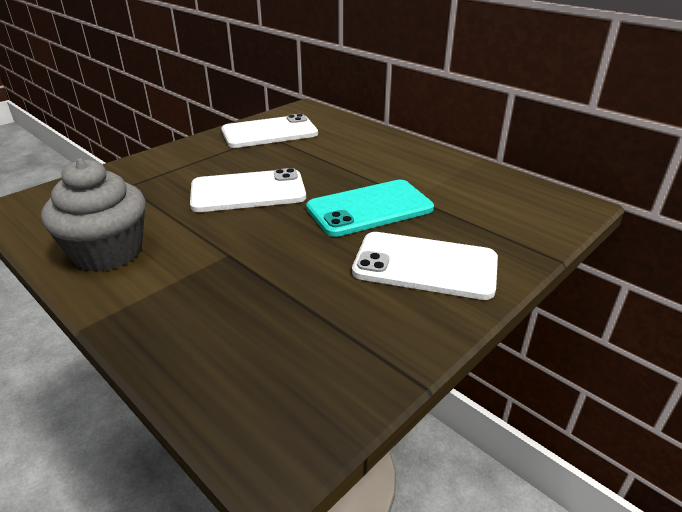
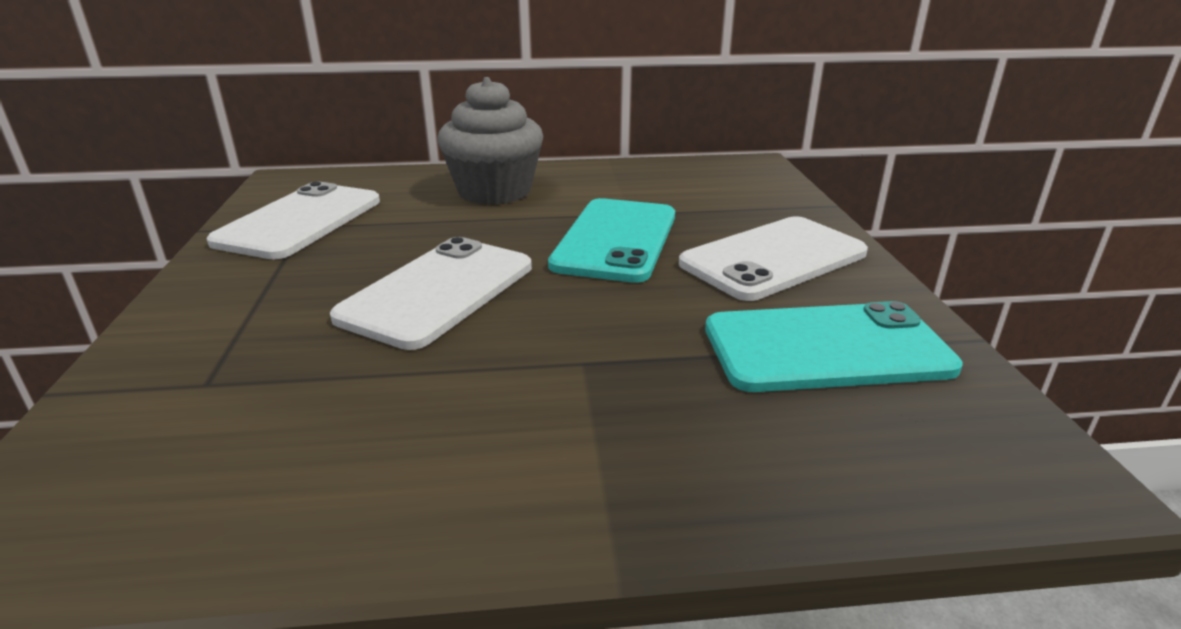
camera: 50 degrees left, 5 degrees down
grey cupcake [41,159,146,272] -> grey cupcake moved to [437,77,543,205]
none -> turquoise phone [705,301,963,392]

